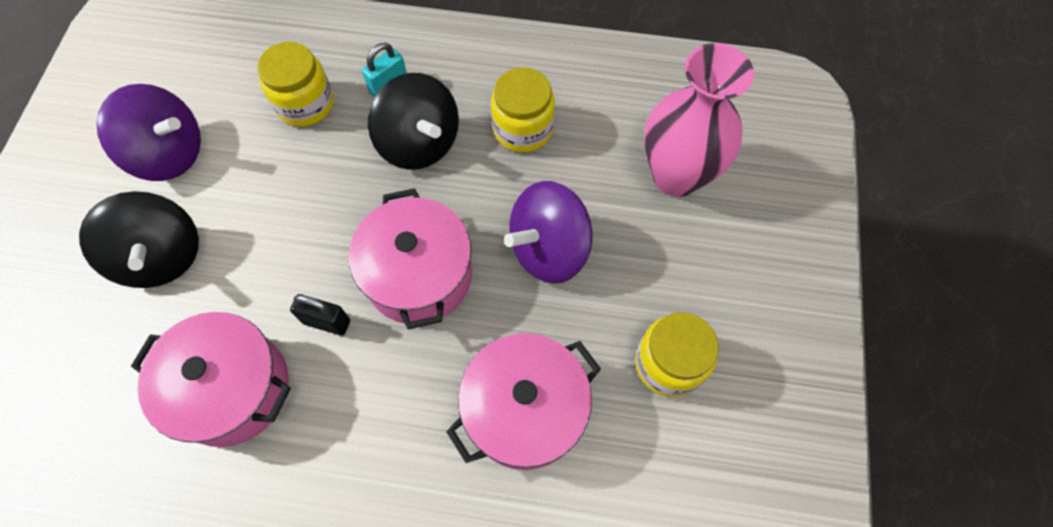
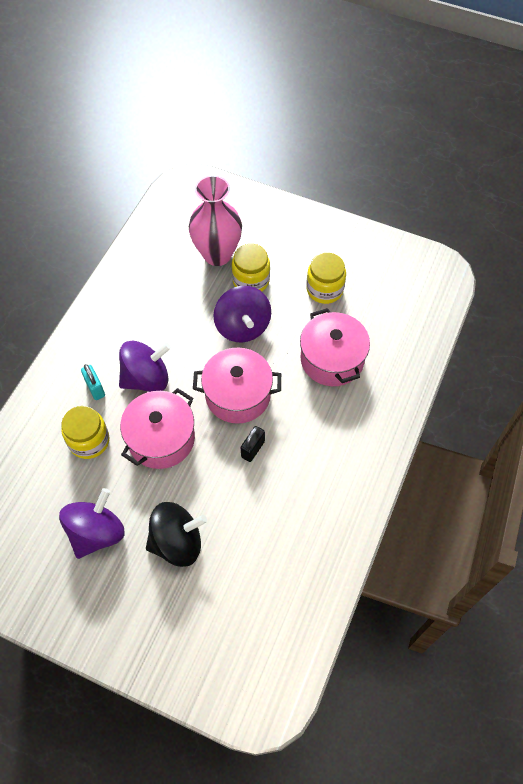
camera: 75 degrees left, 5 degrees down
pink pot [131,312,291,447] -> pink pot moved to [120,388,195,469]
black spinning top [368,73,459,170] -> purple spinning top [119,341,171,392]
yellow jar [491,67,555,152] -> yellow jar moved to [232,244,270,291]

